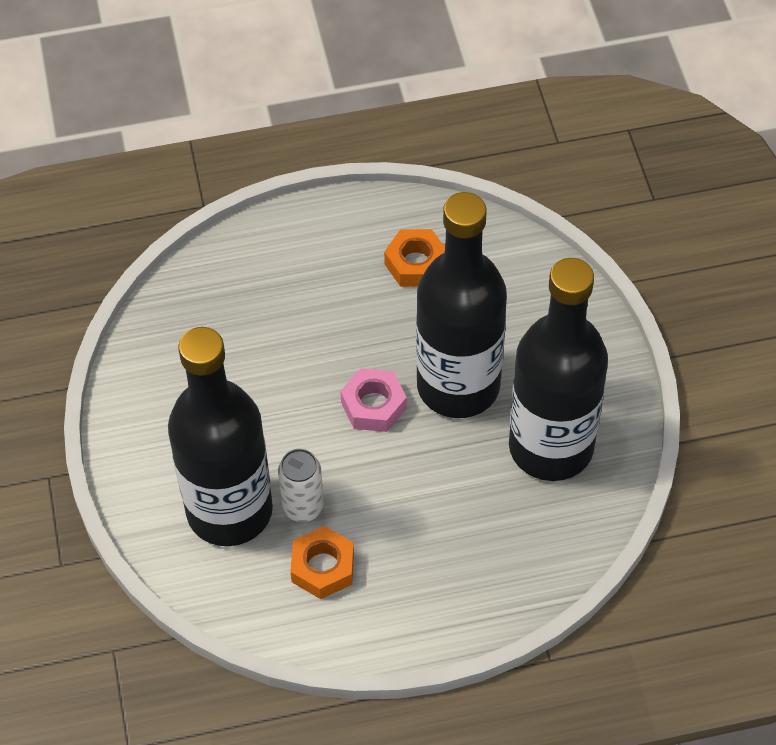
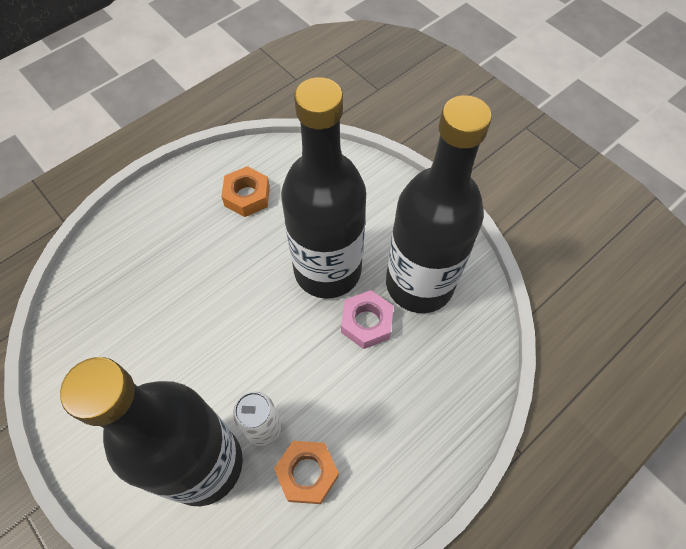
camera: 30 degrees left, 5 degrees up
pink nut [340,368,407,432] -> pink nut moved to [341,290,394,349]

